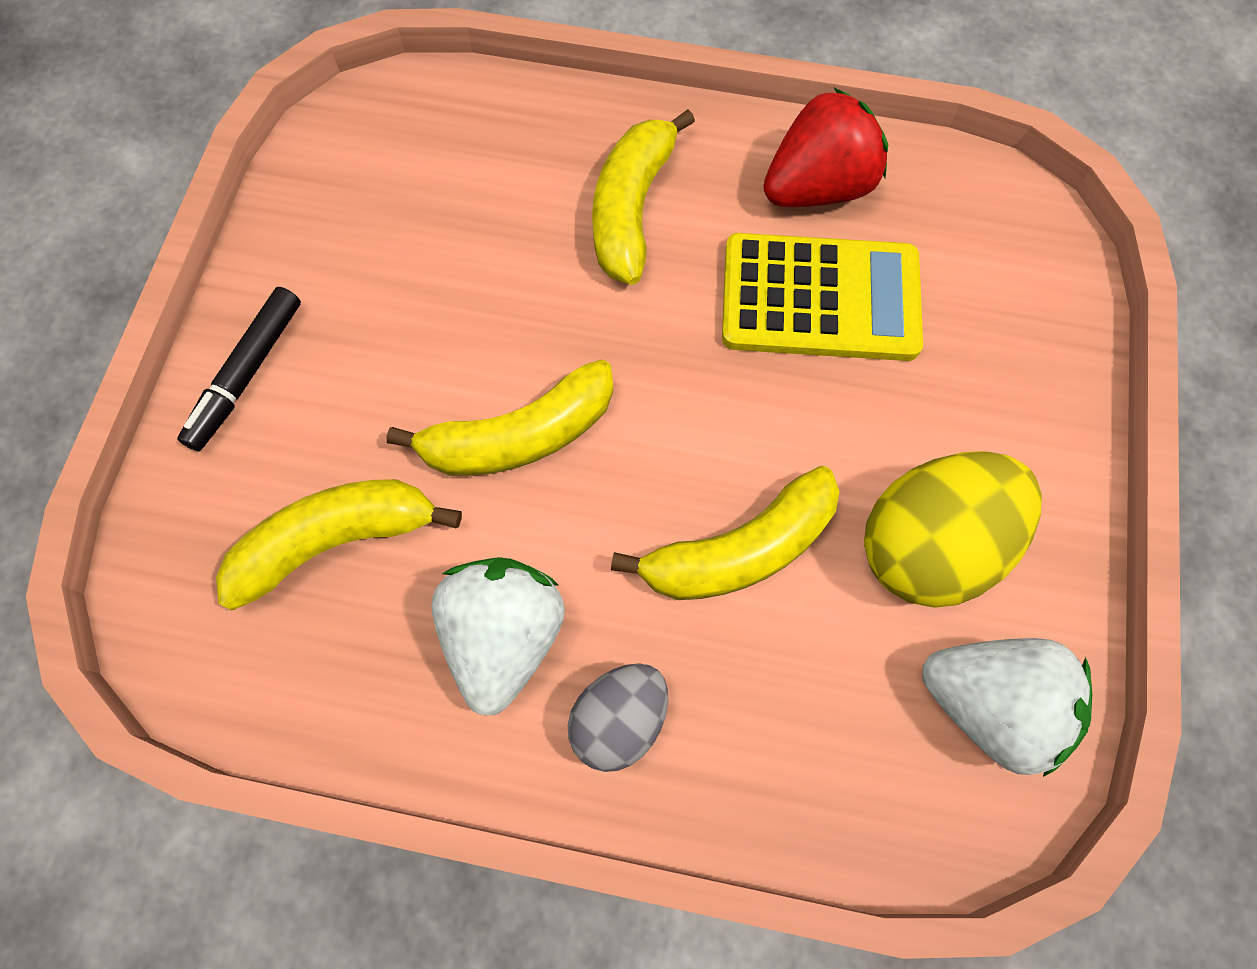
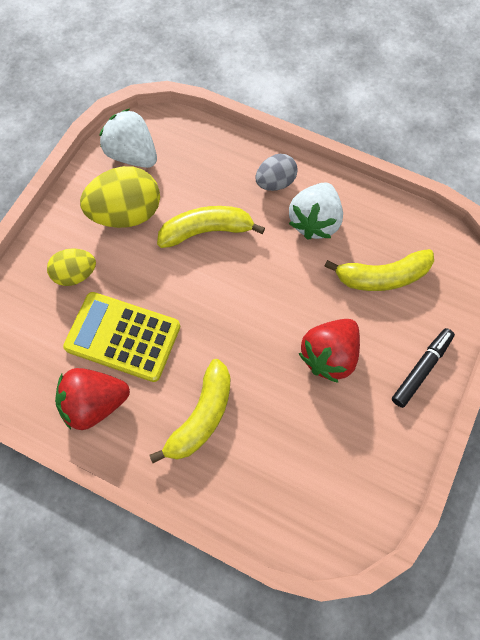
camera: 165 degrees left, 0 degrees up
yellow banana [386,359,613,476] -> none
none -> yellow egg [47,248,96,286]
none -> red strawberry [299,319,360,383]

